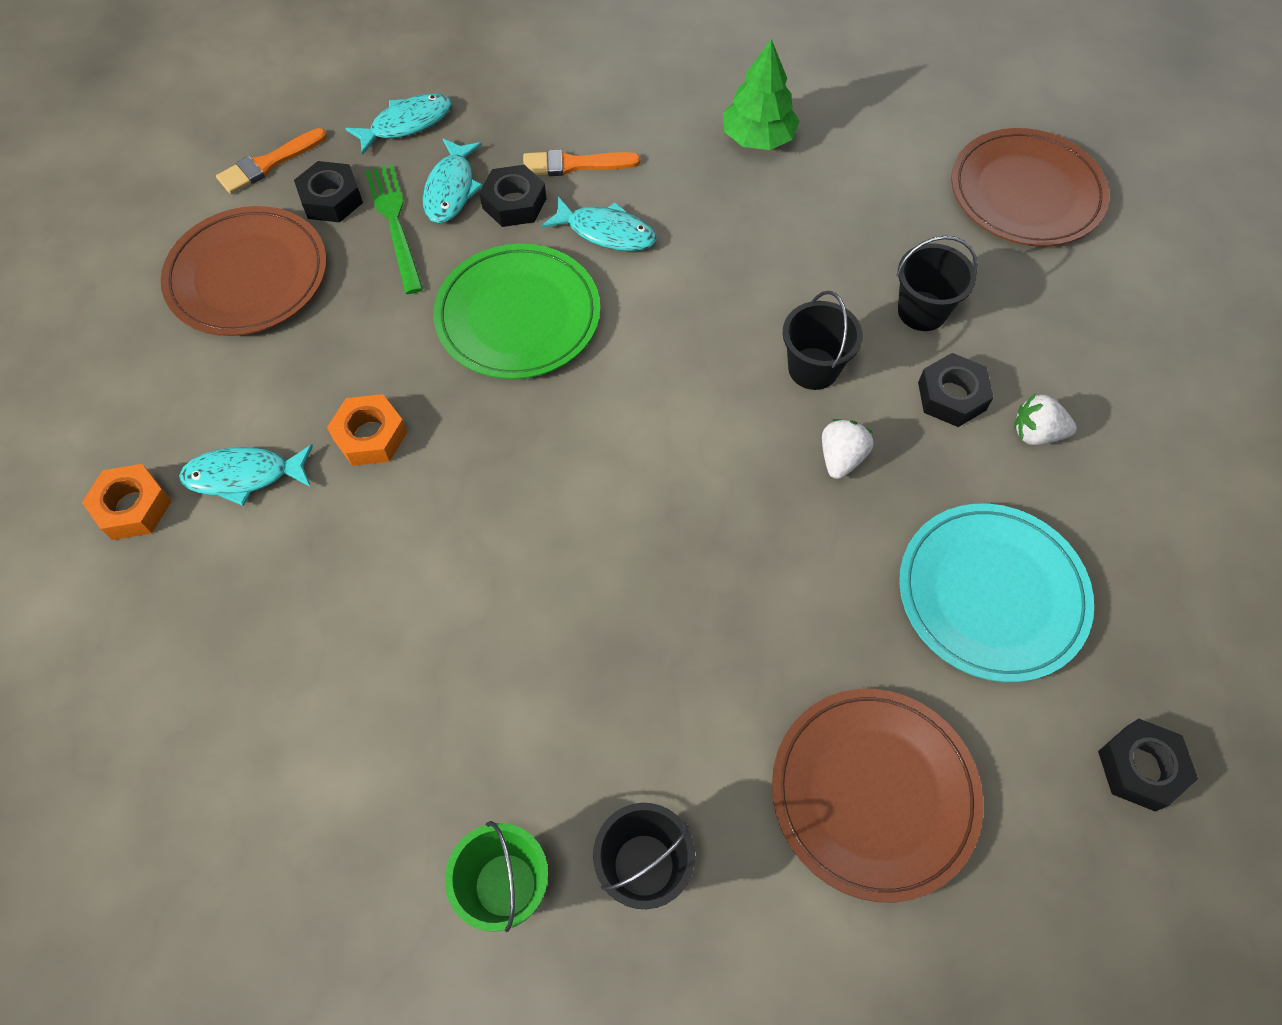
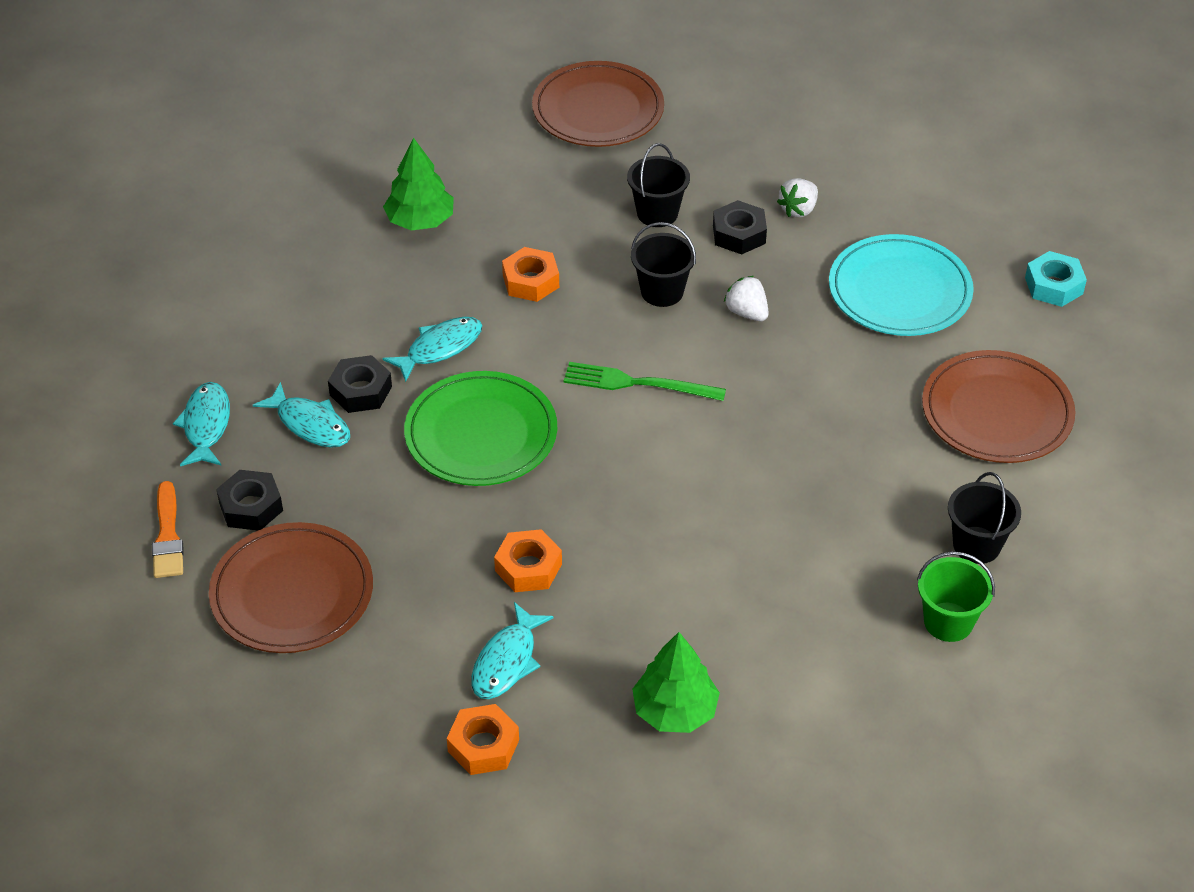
camera: 60 degrees left, 15 degrees down
green fork [365,164,423,294] -> green fork moved to [564,362,726,401]
orange brush [523,149,641,176] -> none
black nut [1098,719,1198,812] -> turquoise nut [1025,251,1087,307]
none -> orange nut [502,247,559,302]
none -> green tree [632,632,720,733]

